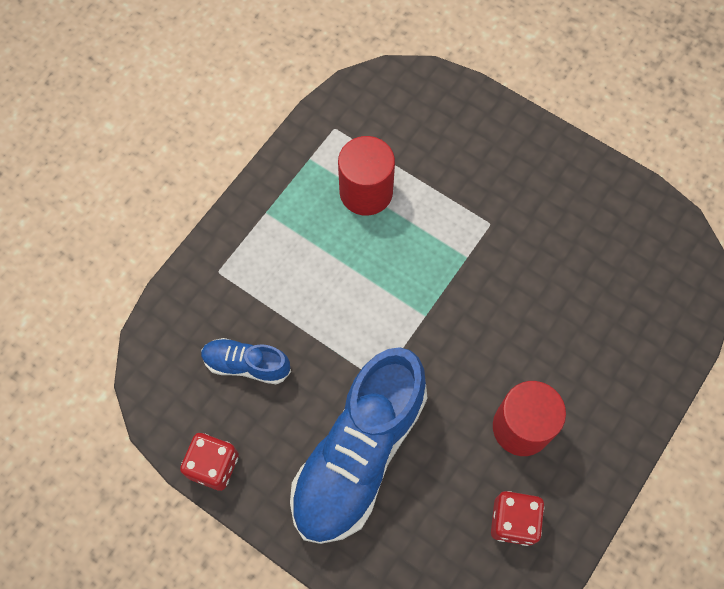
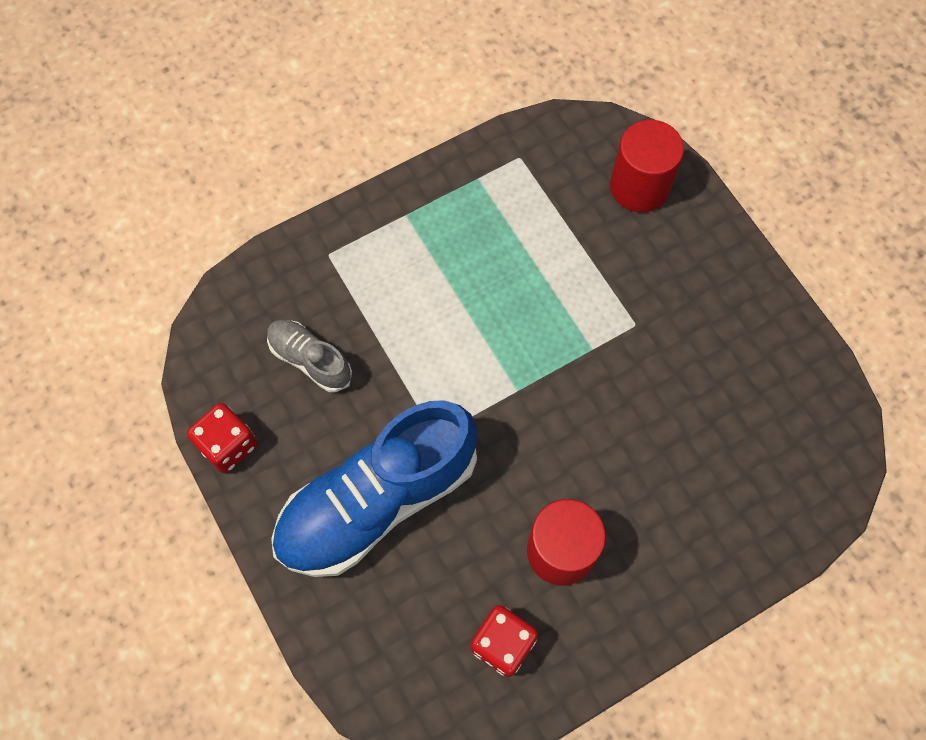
camera: 25 degrees right, 0 degrees up
blue shoe [201,338,291,384] -> grey shoe [267,320,352,392]
red cylinder [338,136,395,216] -> red cylinder moved to [610,120,684,212]

